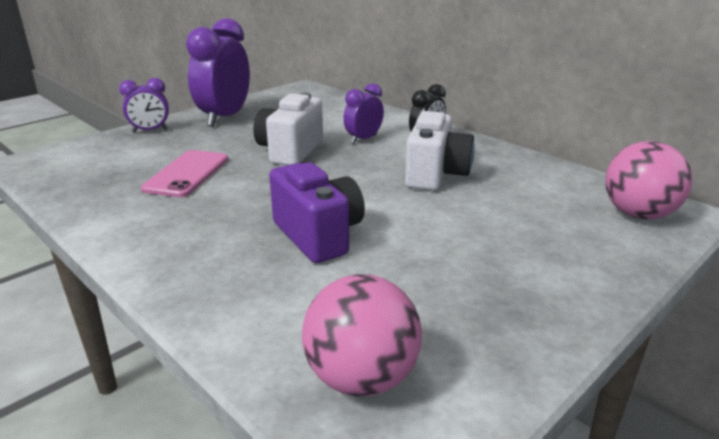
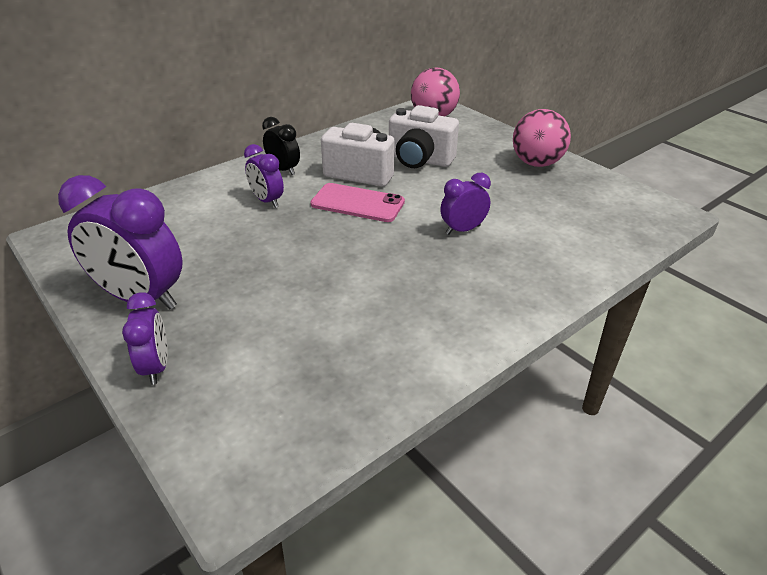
camera: 85 degrees left, 10 degrees up
pink phone [141,150,228,197] -> pink phone moved to [310,183,405,222]
white camera [253,92,323,165] -> white camera moved to [389,105,459,168]
purple camera [269,162,365,263] -> purple clock [440,173,491,235]
pink ball [302,274,422,396] -> pink ball moved to [513,109,571,167]

